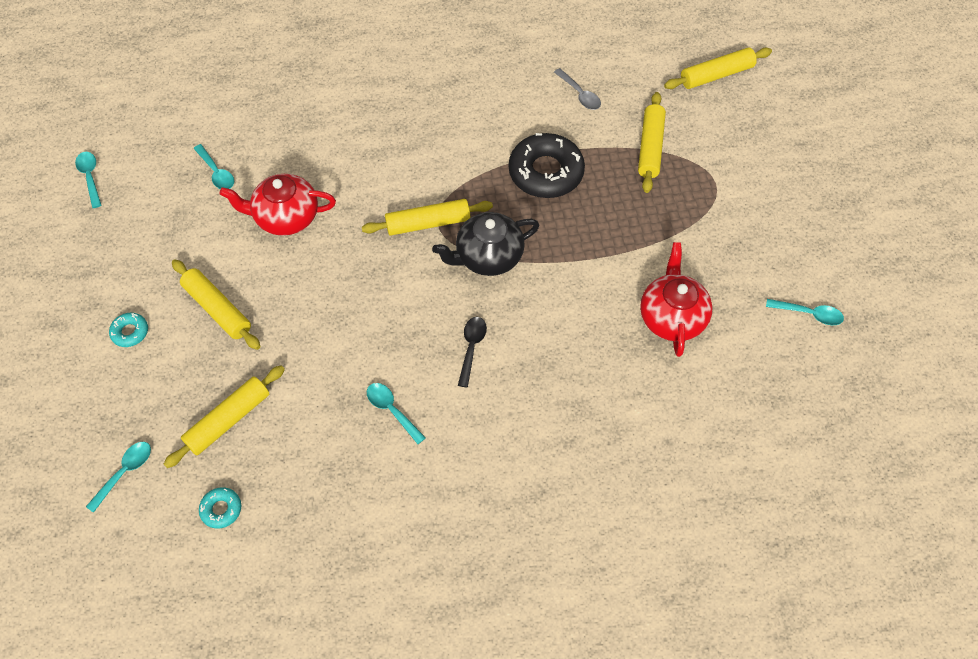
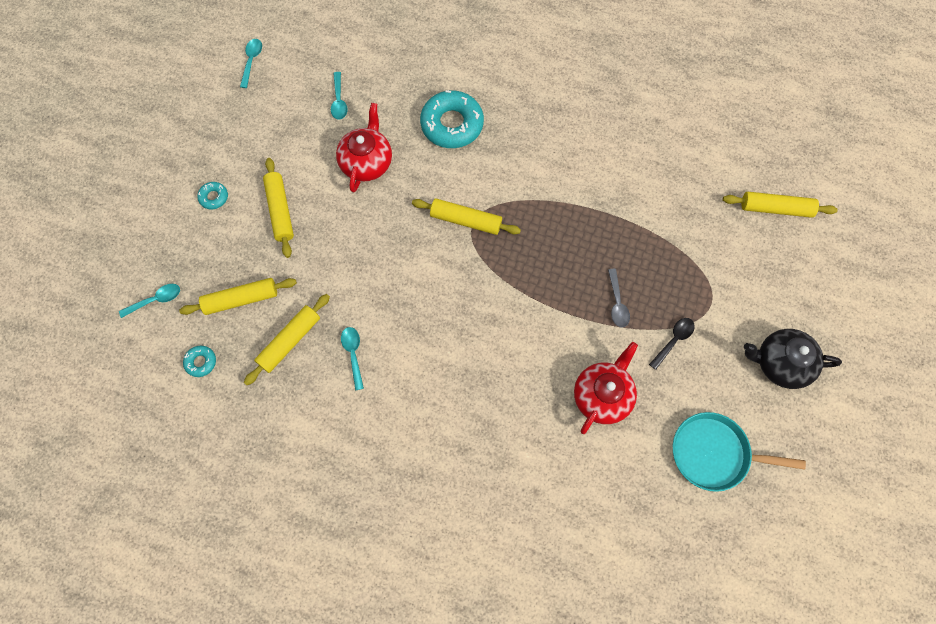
camera: 30 degrees right, 10 degrees up
red teapot [219,174,336,236] -> red teapot turned 75 degrees clockwise [336,103,392,192]
black teapot [432,212,539,276] -> black teapot moved to [744,329,842,389]
black spoon [458,317,487,387] -> black spoon moved to [649,318,695,370]
black donut [509,133,585,198] -> none
grey spoon [554,68,601,110] -> grey spoon moved to [608,269,630,328]
yellow rolling pin [638,92,666,193] -> yellow rolling pin moved to [244,294,330,385]
turquoise spoon [766,299,844,325] -> turquoise pan [673,412,806,492]
none -> turquoise donut [420,90,484,148]

